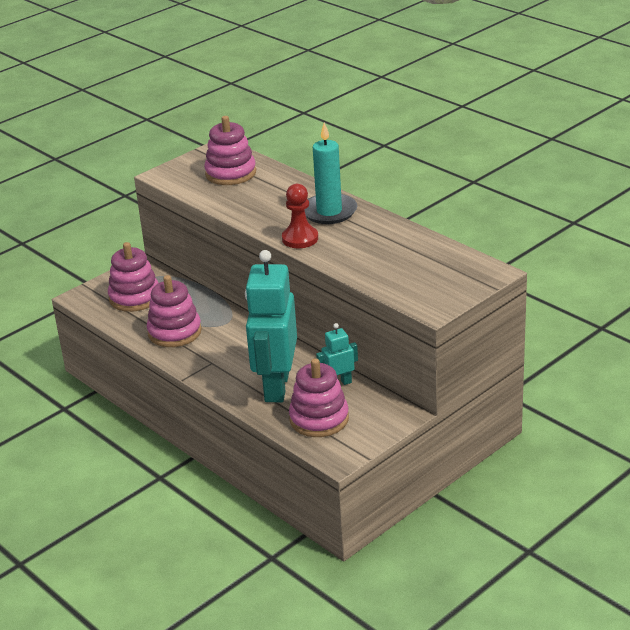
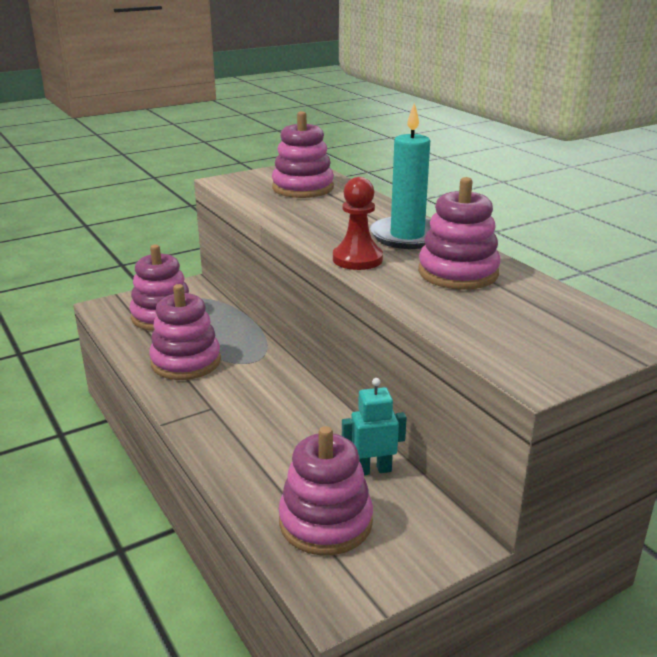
camera: 10 degrees right, 5 degrees down
turquoise robot [245,250,297,402] -> none
none -> pink stacking toy [418,177,501,290]

